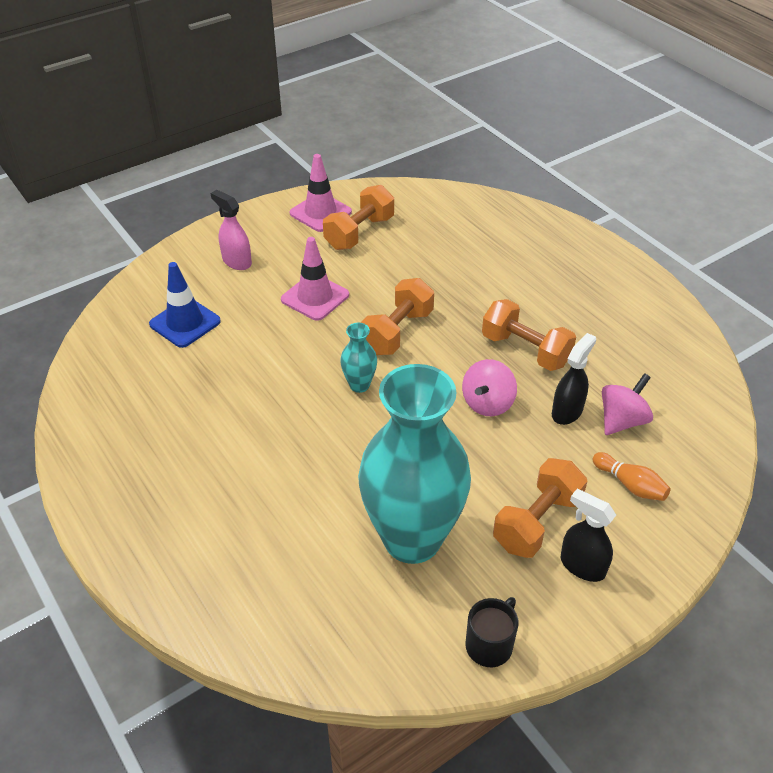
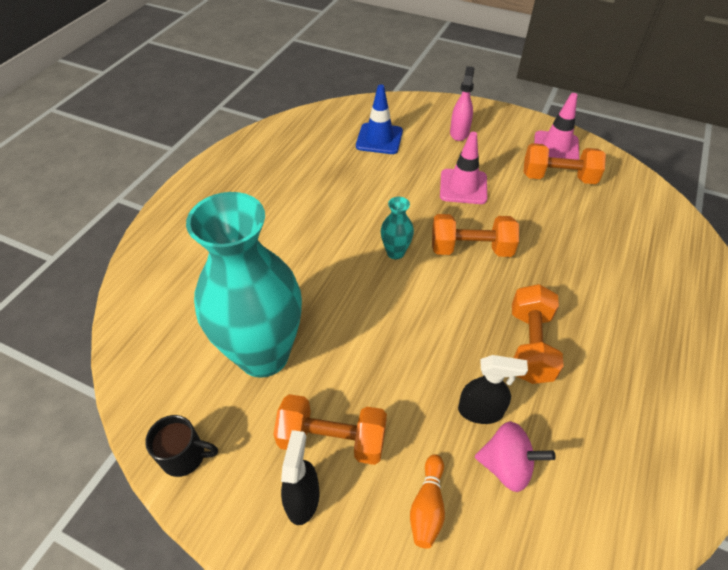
camera: 60 degrees right, 5 degrees up
pink spinning top [462,359,517,416] -> none

